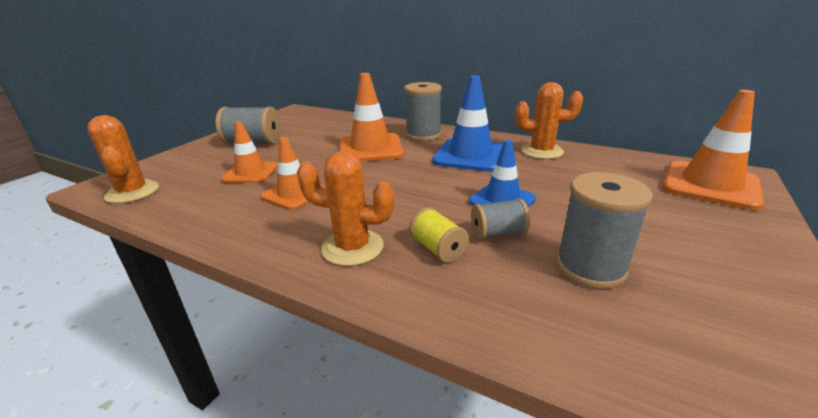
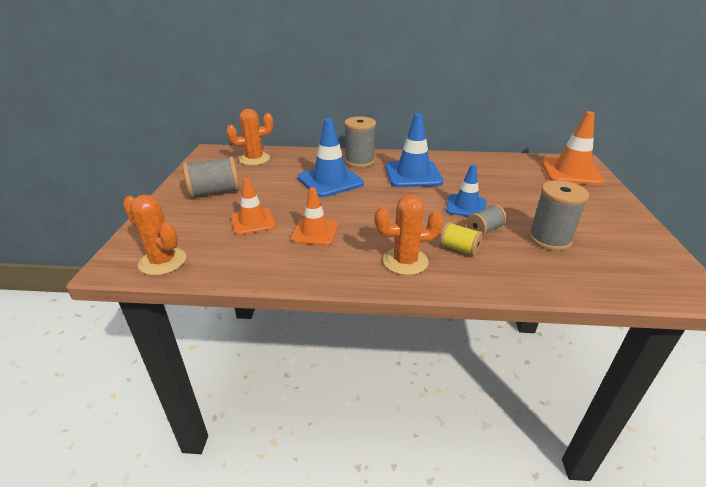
camera: 25 degrees left, 5 degrees up
orange traffic cone [339,73,404,162] -> blue traffic cone [298,118,364,197]
orange cactus [515,82,583,159] -> orange cactus moved to [226,109,273,165]

